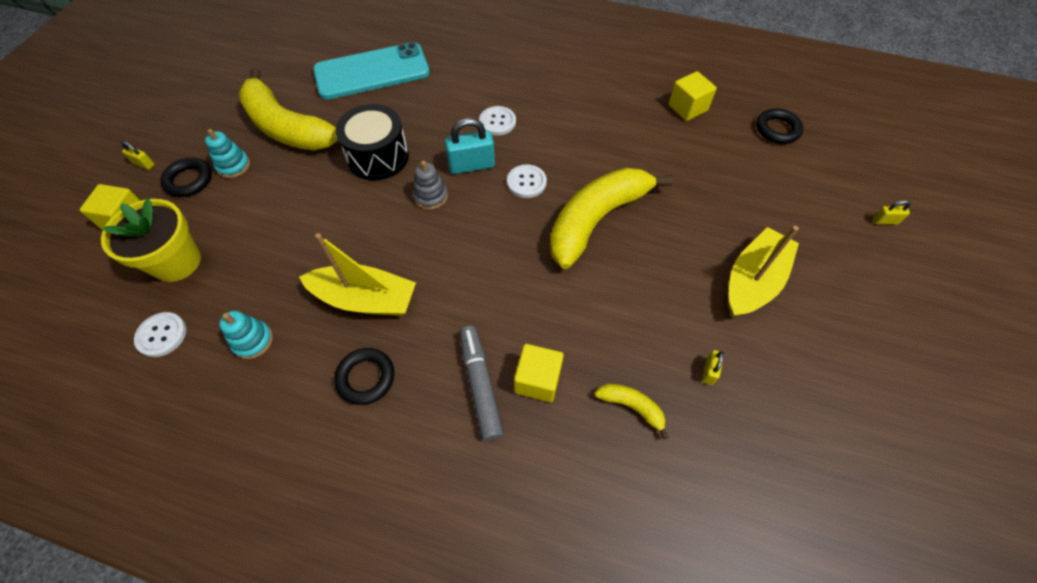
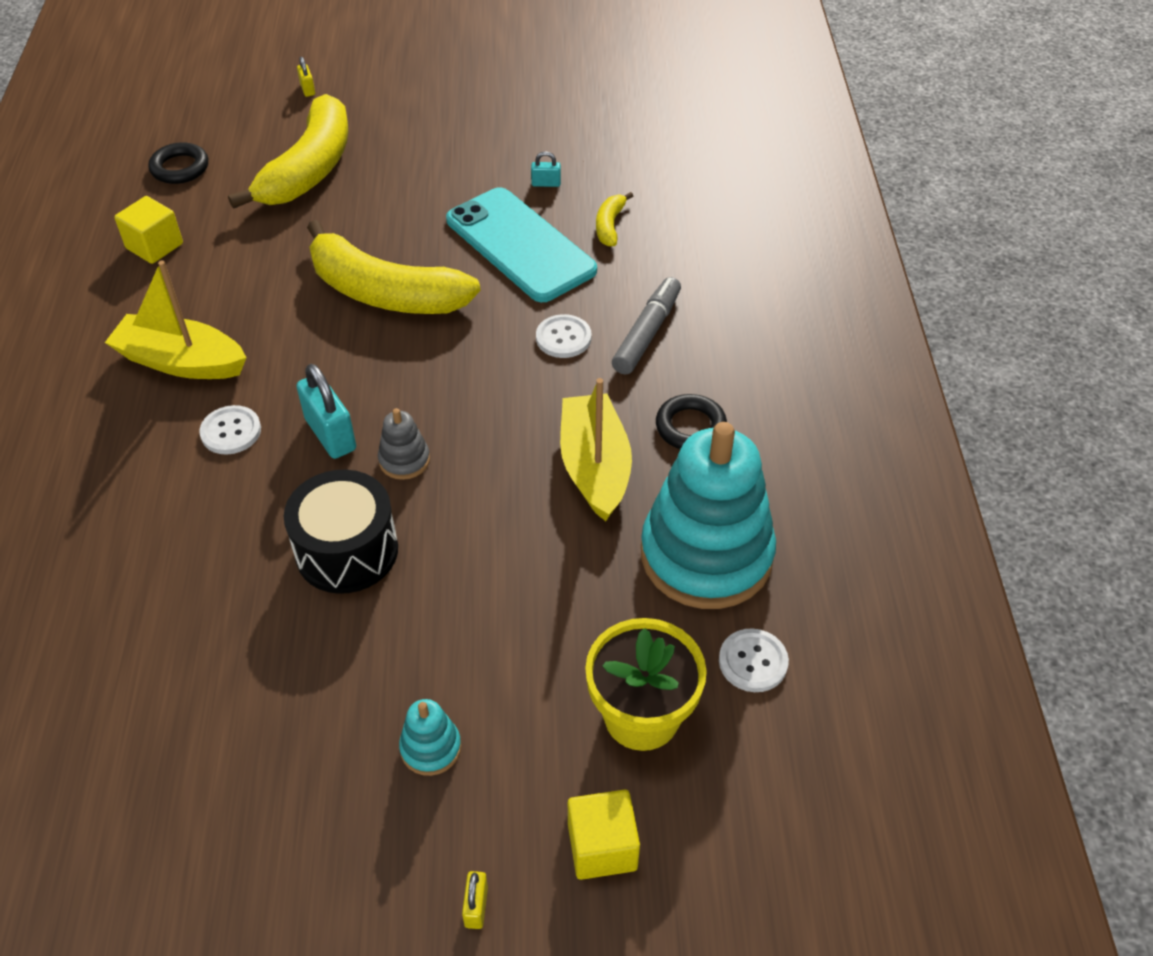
camera: 110 degrees left, 10 degrees down
black ring [160,158,212,197] -> none
turquoise stacking toy [219,311,273,359] -> turquoise stacking toy [641,422,776,609], size x2.44
yellow banana [238,68,338,151] -> yellow banana moved to [228,94,348,209]
turquoise phone [313,42,430,100] -> turquoise phone moved to [446,187,597,302]
grey marker [459,326,503,441] -> grey marker turned 150 degrees clockwise [612,277,681,375]
white button [507,164,547,198] -> white button moved to [536,314,591,358]
yellow cube [514,344,564,402] -> none
yellow padlock [702,350,724,385] -> turquoise padlock [531,151,561,187]
yellow boat [729,226,799,317] -> yellow boat moved to [105,261,247,379]

